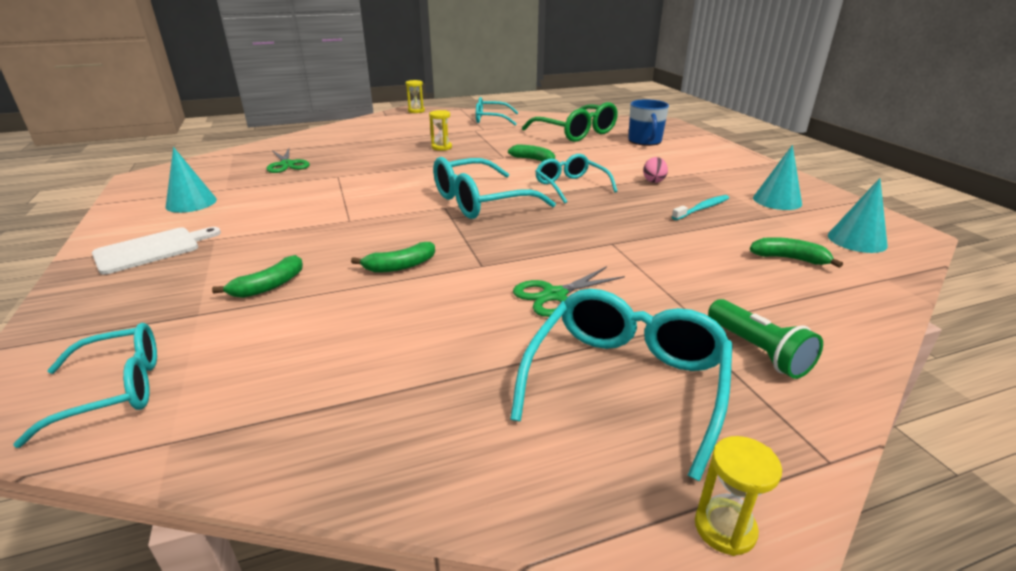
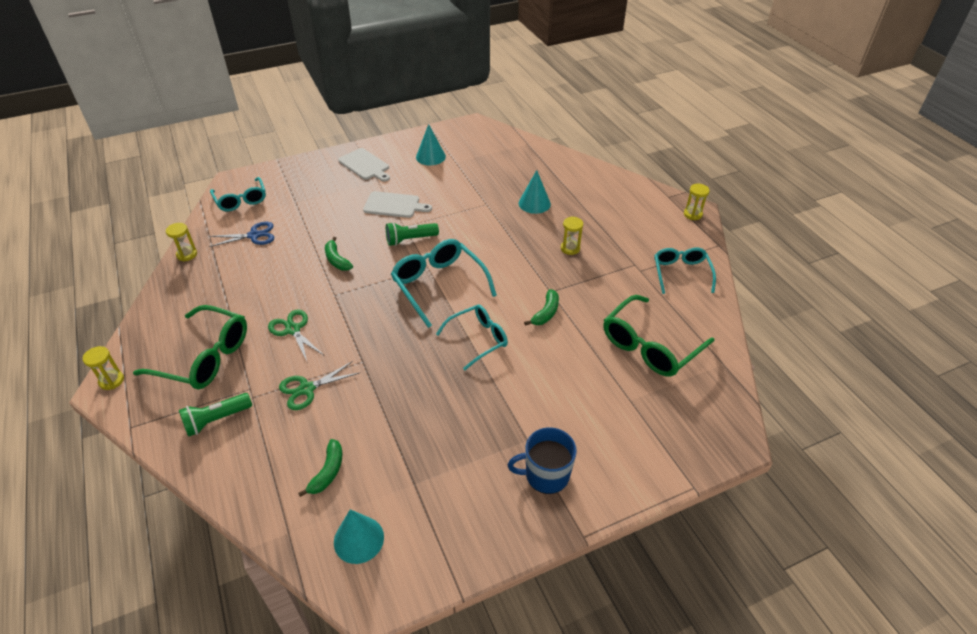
camera: 85 degrees right, 15 degrees up
green banana [212,255,303,298] -> none
green scissors [266,148,310,173] -> green scissors moved to [279,361,359,410]
turquoise glasses [510,289,733,481] -> green glasses [133,305,247,389]
blue mug [628,99,669,146] -> blue mug moved to [508,427,577,494]
pink egg [643,157,668,183] -> none
turquoise toothbrush [672,195,729,220] -> none
turquoise cone [753,145,802,210] -> turquoise cone moved to [519,170,551,214]
none -> yellow hourglass [166,223,197,261]
none -> blue scissors [209,222,274,247]
none -> white cutting board [363,191,432,218]
none -> green flashlight [386,222,439,246]

